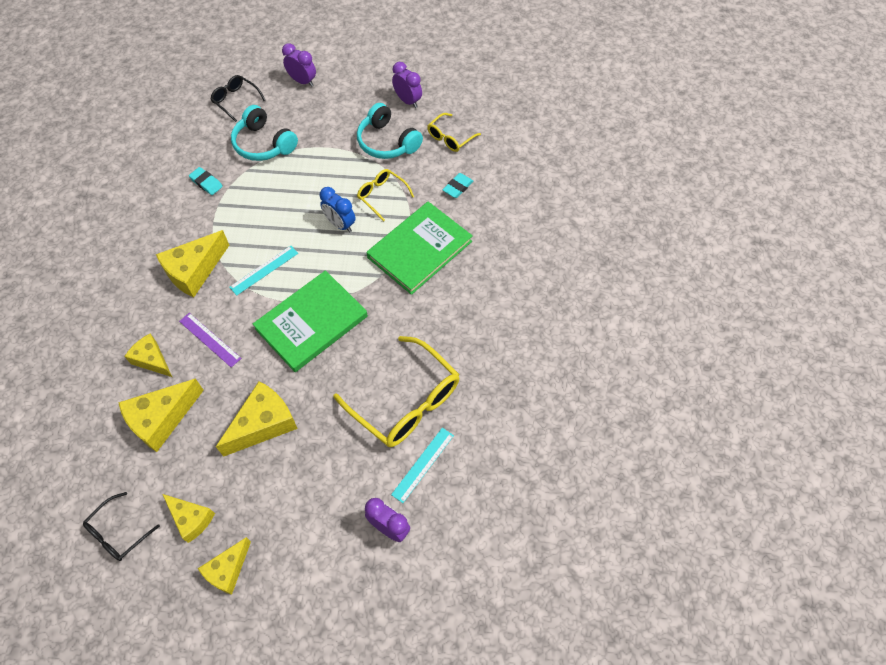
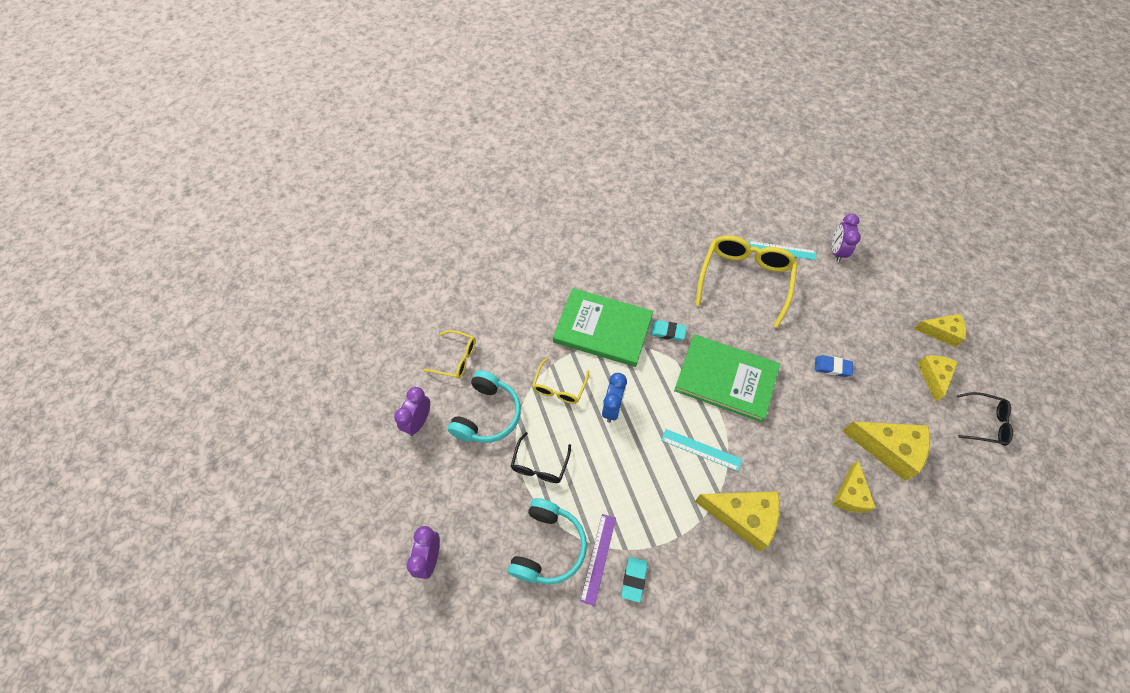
camera: 115 degrees left, 0 degrees up
purple ruler [179,313,241,368] -> purple ruler moved to [580,514,616,606]
black glasses [210,75,265,122] -> black glasses moved to [511,432,571,483]
yellow cheese [216,381,298,457] -> blue eraser [815,355,853,377]
turquoise eraser [443,173,473,198] -> turquoise eraser moved to [650,320,687,341]

